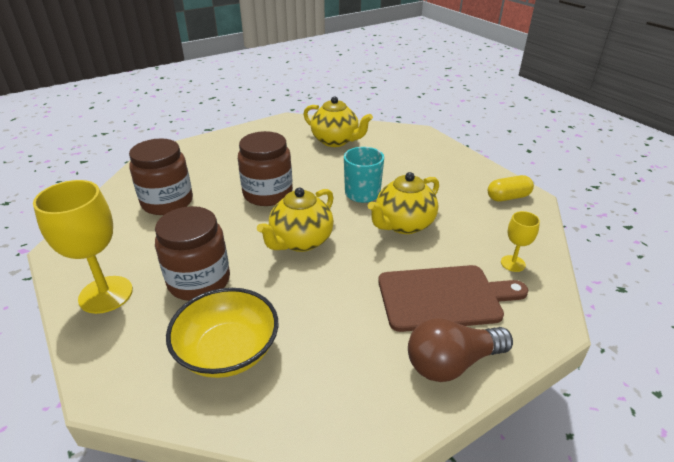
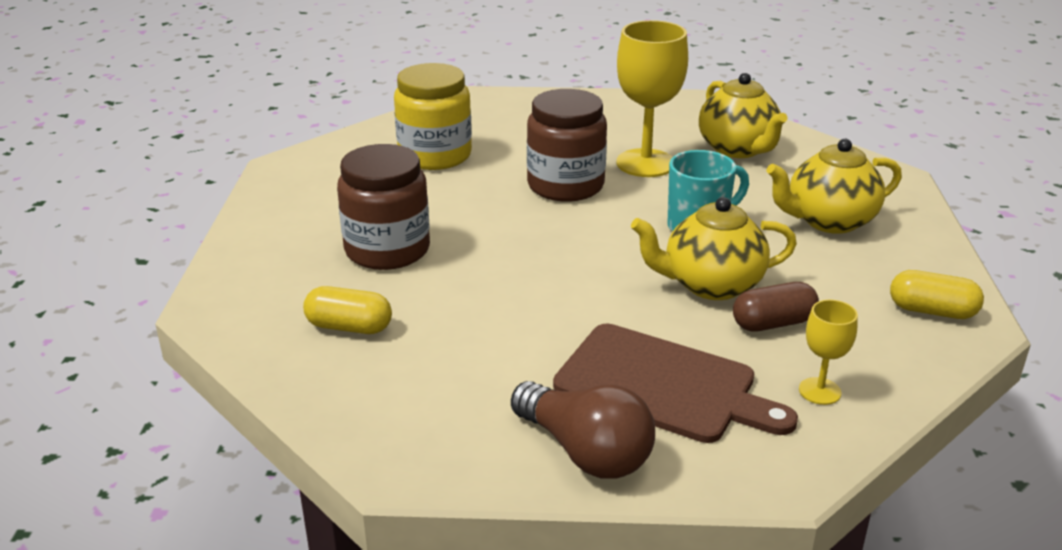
camera: 35 degrees right, 5 degrees down
yellow goblet [33,180,133,314] -> yellow goblet moved to [616,20,688,177]
brown jar [129,139,193,215] -> yellow jar [394,63,472,170]
yellow bowl [166,288,278,378] -> yellow capsule [303,286,392,334]
yellow teapot [257,188,334,252] -> yellow teapot moved to [767,139,902,234]
brown light bulb [408,318,513,382] -> brown light bulb turned 150 degrees counterclockwise [511,381,655,479]
none -> brown capsule [733,282,819,332]

